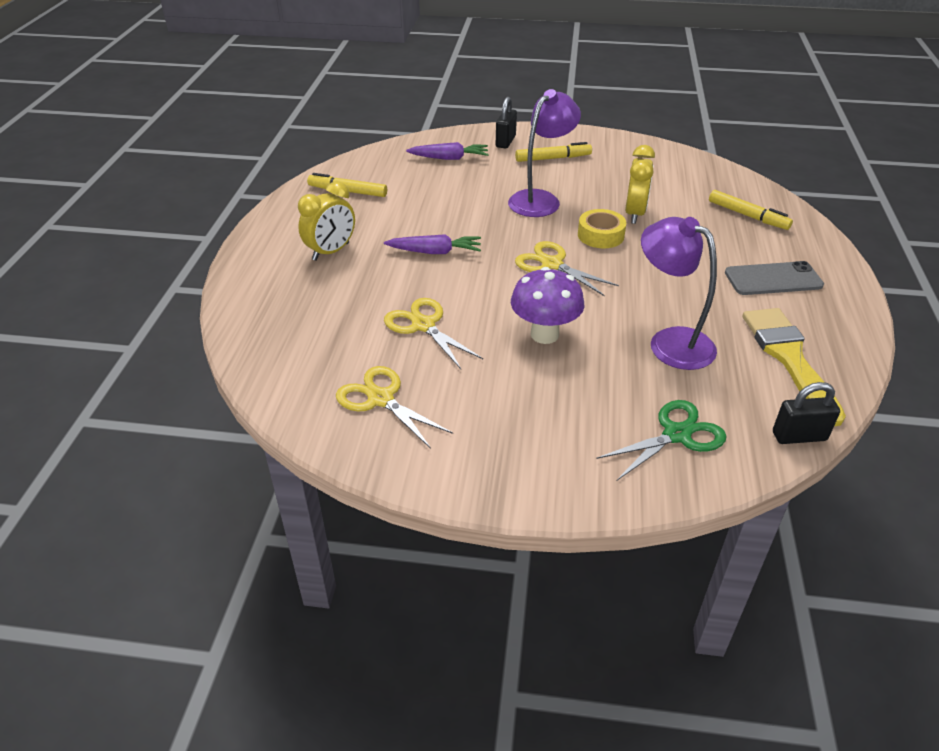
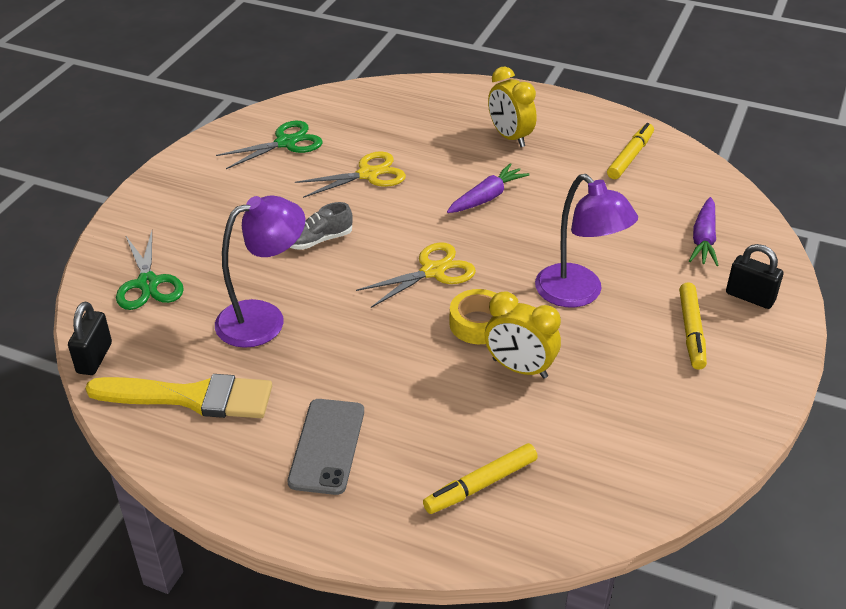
camera: 105 degrees right, 0 degrees up
yellow scissors [336,366,453,449] -> green scissors [216,121,322,169]
purple carrot [384,234,481,254] -> purple carrot turned 150 degrees counterclockwise [447,163,530,213]
purple mushroom [511,267,584,344] -> grey shoe [290,202,353,250]

